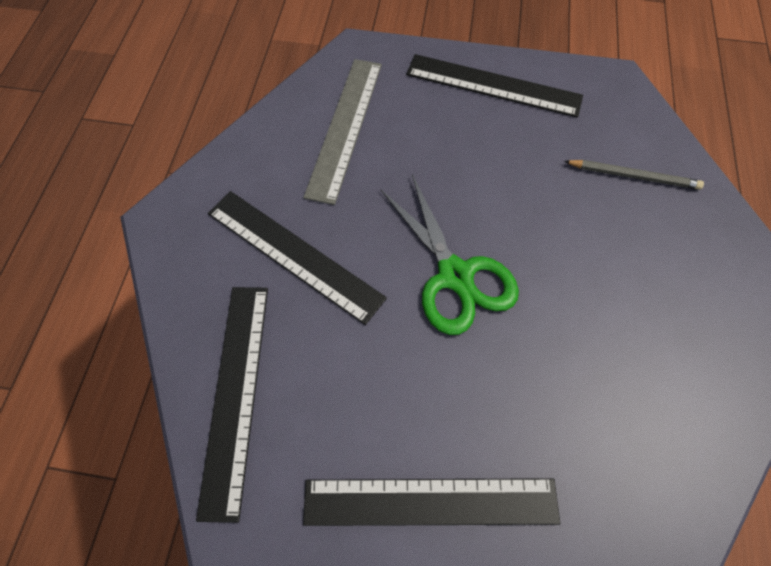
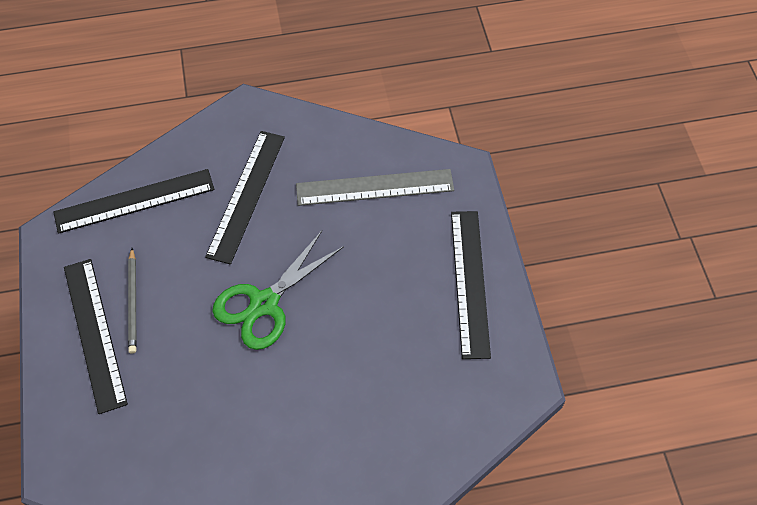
camera: 70 degrees right, 5 degrees down
grey pencil [564,160,704,190] -> grey pencil moved to [128,248,137,353]

